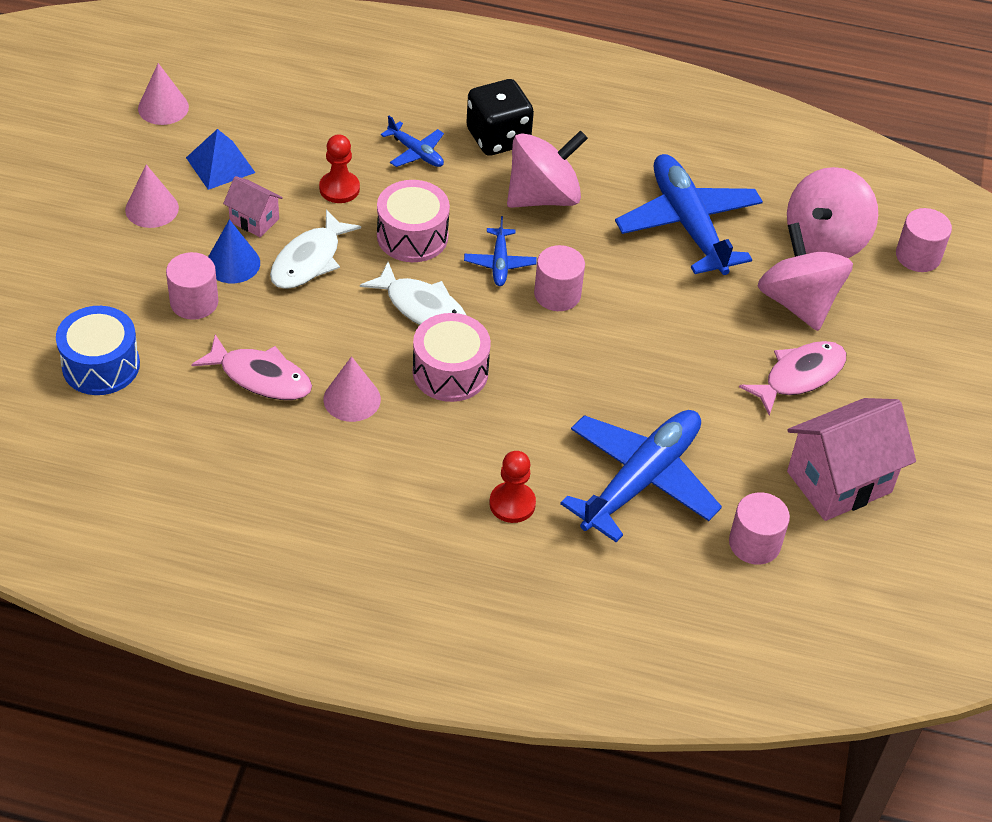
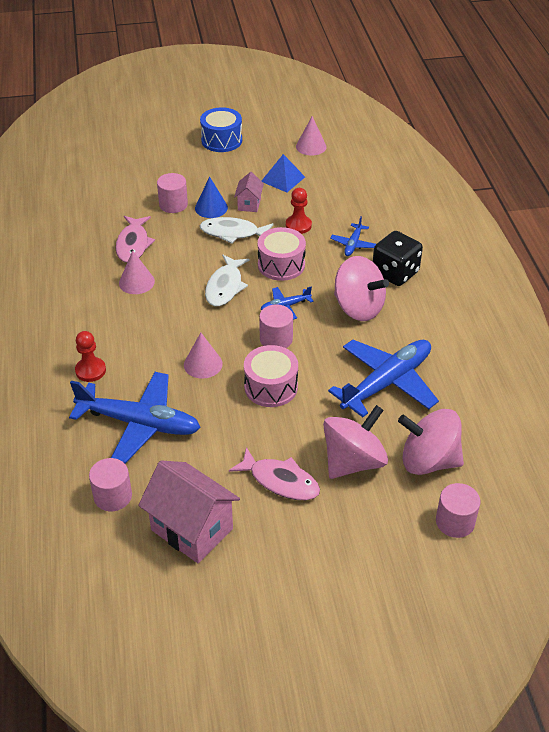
camera: 70 degrees right, 5 degrees down
blue drum [56,306,140,395] -> blue drum moved to [200,107,242,152]
pink cone [125,165,179,228] -> pink cone moved to [184,333,223,379]
pink drum [413,313,491,402] -> pink drum moved to [244,345,298,407]

